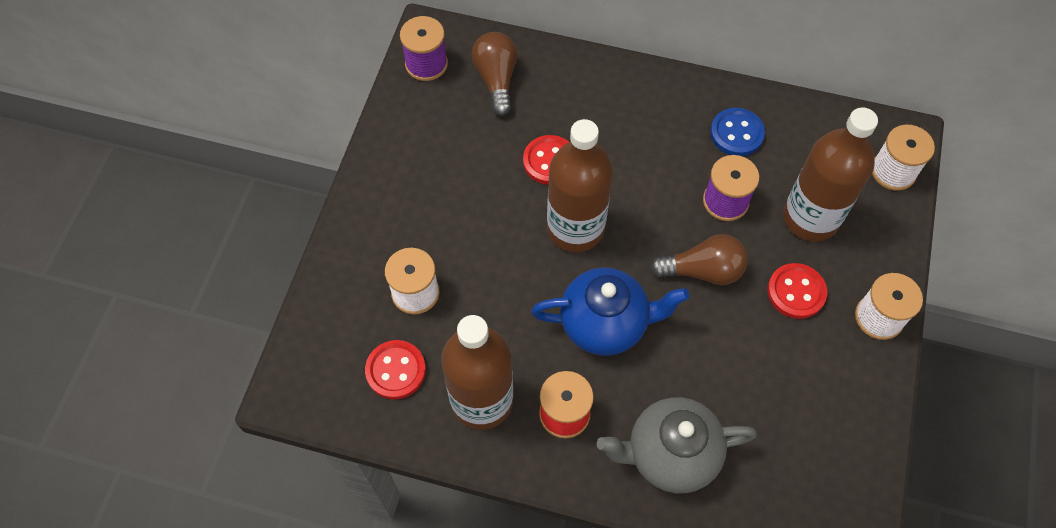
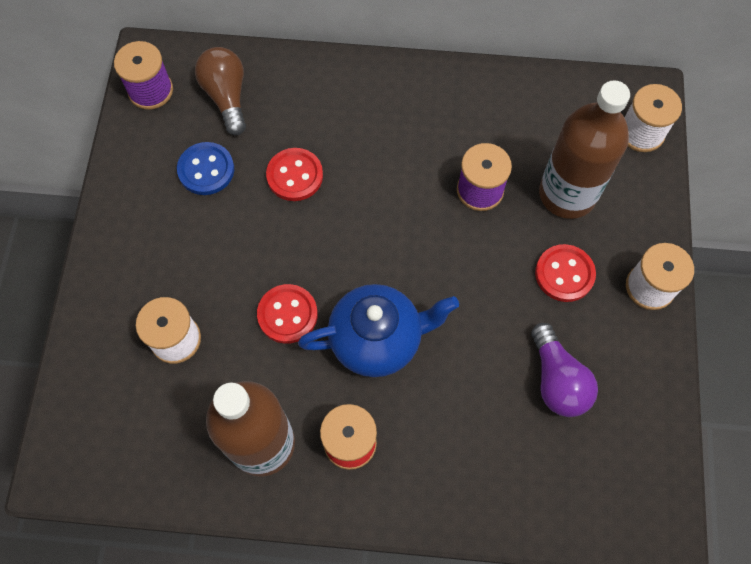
camera: 10 degrees left, 5 degrees up
red button [365,340,426,399] -> red button moved to [257,284,318,344]
brown bottle [547,119,613,252] -> none
grey teapot [597,397,757,493] -> none
brown light bulb [650,234,748,285] -> none
blue button [710,108,765,156] -> blue button moved to [177,142,234,195]
none -> purple light bulb [531,323,598,417]

